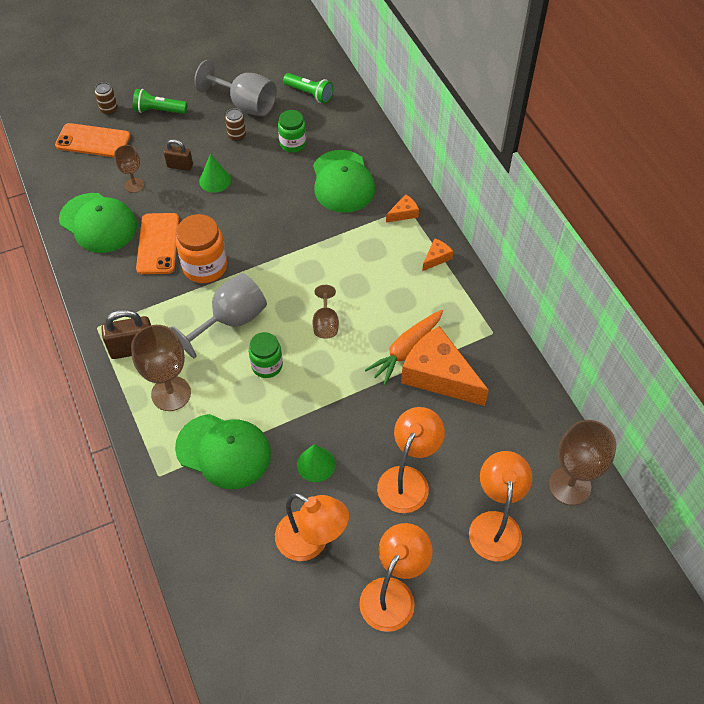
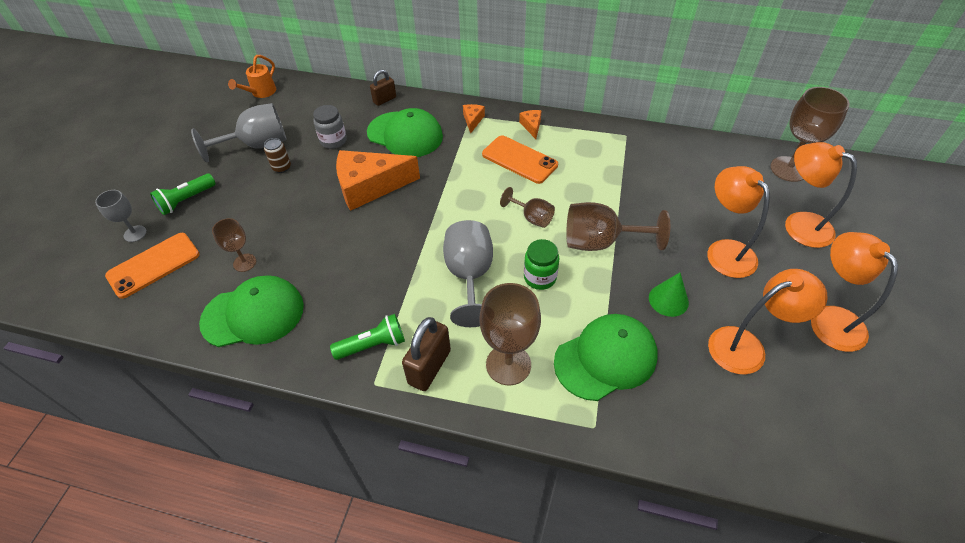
camera: 50 degrees left, 5 degrees down
brown can [95,82,118,115] -> grey goblet [95,190,147,242]
orange phone [136,213,179,274] -> orange phone moved to [482,135,558,184]
brown padlock [164,139,193,171] -> brown padlock moved to [370,69,396,106]
orange jar [176,214,227,283] -> none
green cone [199,154,231,193] -> none
green jar [278,110,306,153] -> grey jar [313,105,347,149]
green flashlight [283,73,333,103] -> green flashlight moved to [330,314,405,360]
orange carrot [365,310,443,385] -> none
orange cheese [401,326,489,406] -> orange cheese moved to [336,150,420,211]
none -> orange watering can [228,55,276,98]
none -> brown goblet [566,202,670,251]

